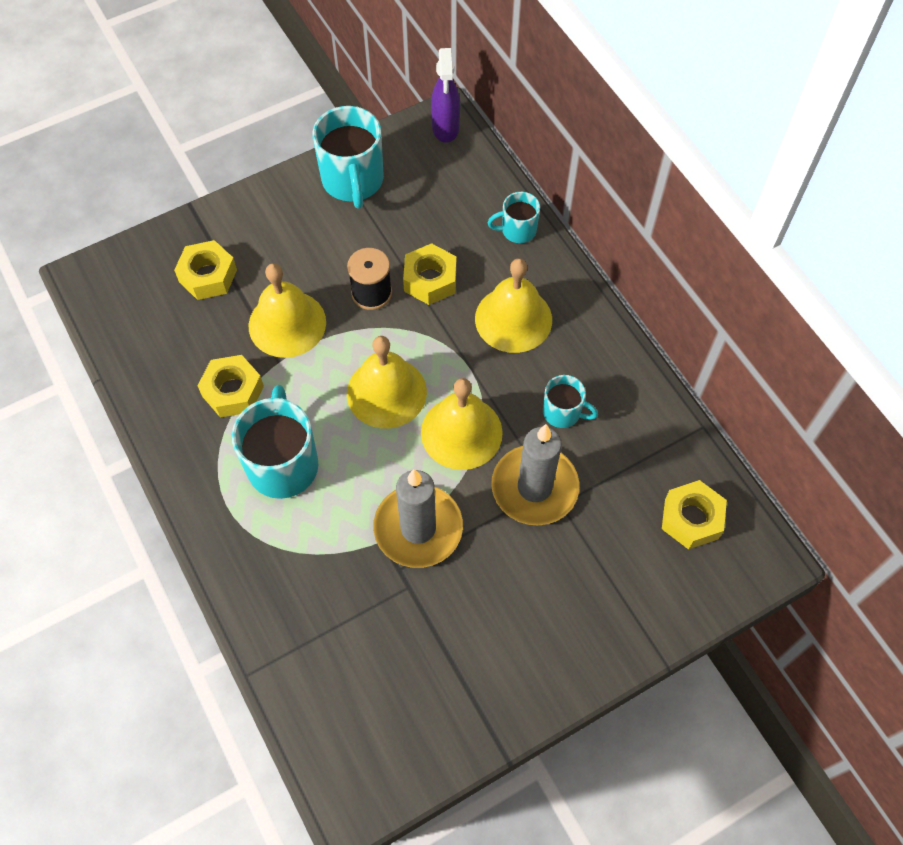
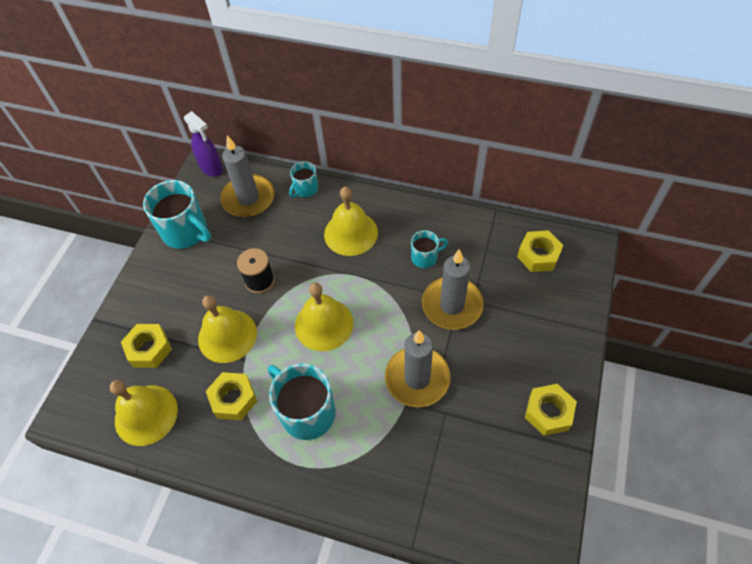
camera: 40 degrees left, 5 degrees down
yellow nut [403,243,456,305] -> yellow nut moved to [525,384,577,436]
yellow bell [421,378,503,470] -> yellow bell moved to [110,380,178,446]
none -> grey candle [220,135,275,217]

